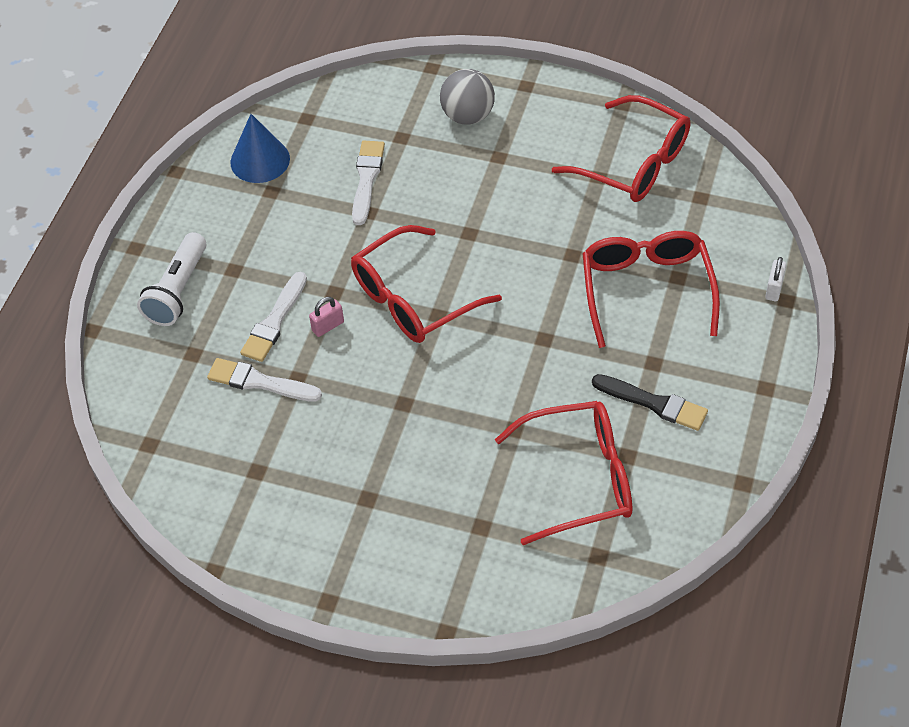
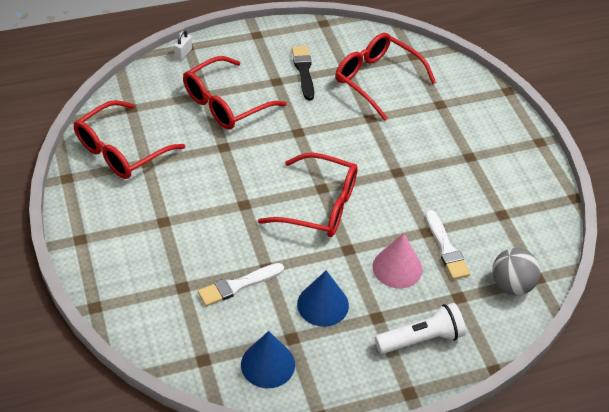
camera: 130 degrees left, 5 degrees down
white brush [240,272,307,362] -> pink cone [372,233,423,289]
pink padlock [309,297,344,337] -> none
grey ball [440,69,495,125] -> grey ball moved to [492,248,541,295]
red glasses [552,95,690,202] -> red glasses turned 135 degrees counterclockwise [74,100,185,179]
white padlock [765,257,786,301] -> white padlock turned 45 degrees counterclockwise [174,30,192,60]
none -> blue cone [297,270,349,327]

